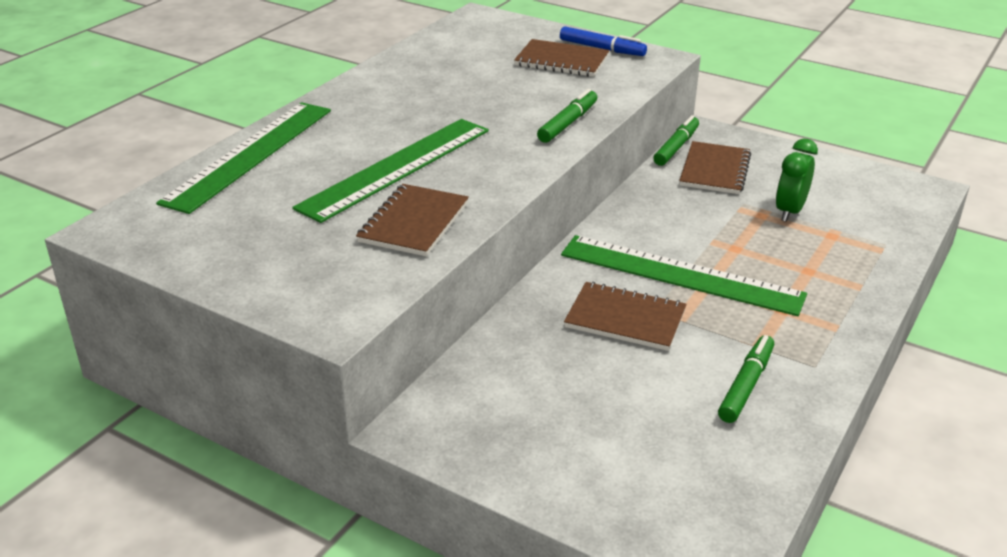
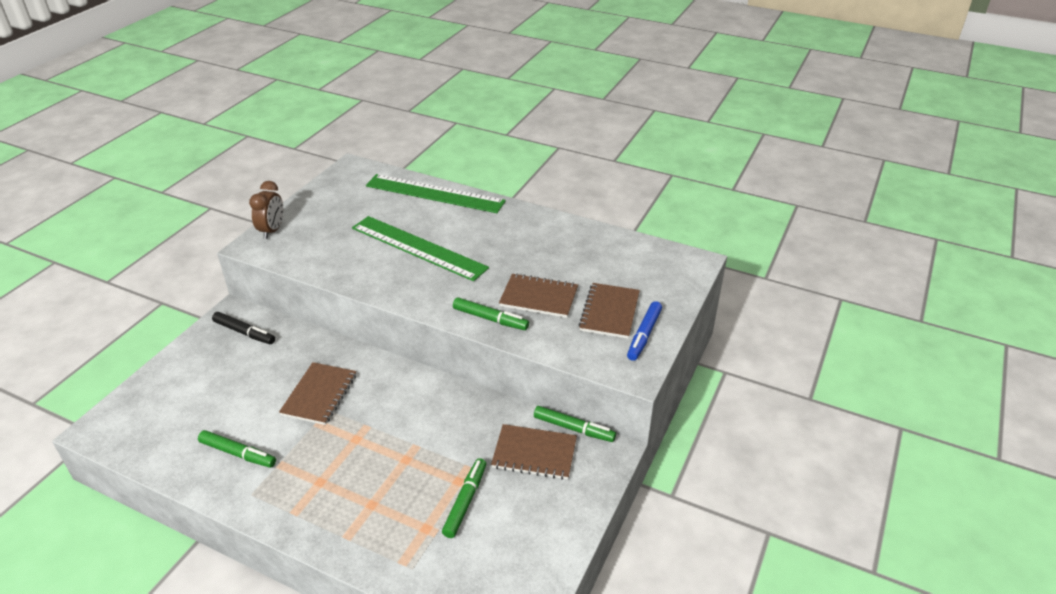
camera: 85 degrees right, 5 degrees up
brown notebook [356,184,469,256] -> brown notebook moved to [499,273,578,318]
green ruler [561,235,807,316] -> none
green clock [776,138,818,222] -> green marker [442,458,486,538]
none -> black marker [212,312,275,344]
none -> brown clock [249,181,283,239]

